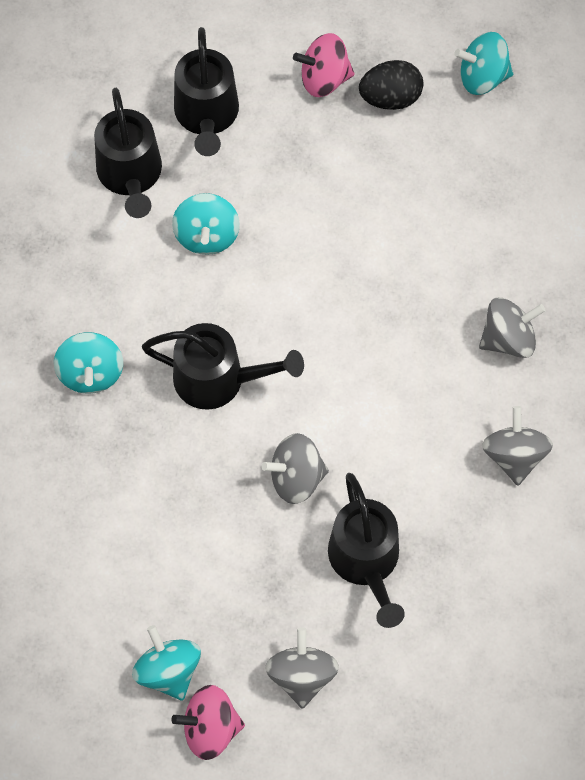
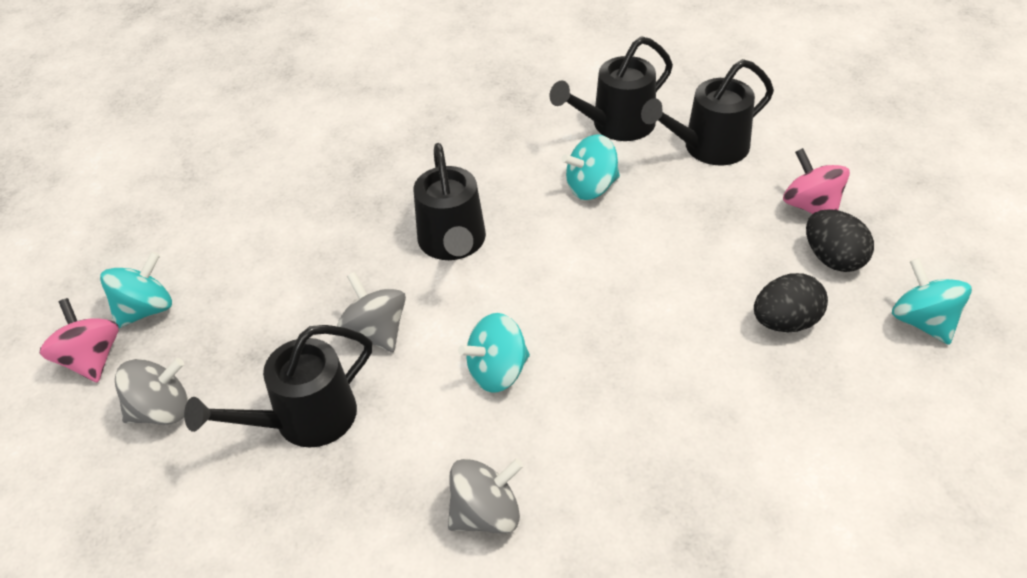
camera: 70 degrees right, 20 degrees down
turquoise spinning top [54,332,123,394] -> turquoise spinning top moved to [458,313,530,393]
grey spinning top [479,297,546,358] -> none
none -> black egg [754,273,828,332]

